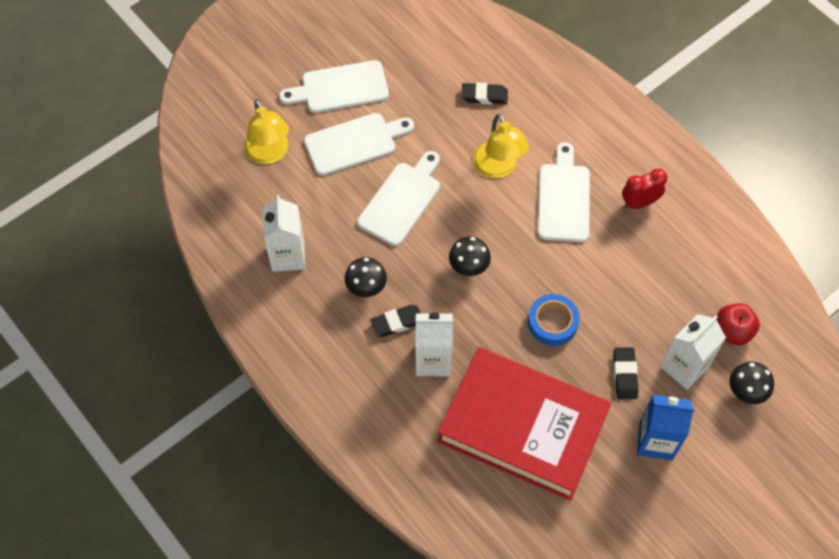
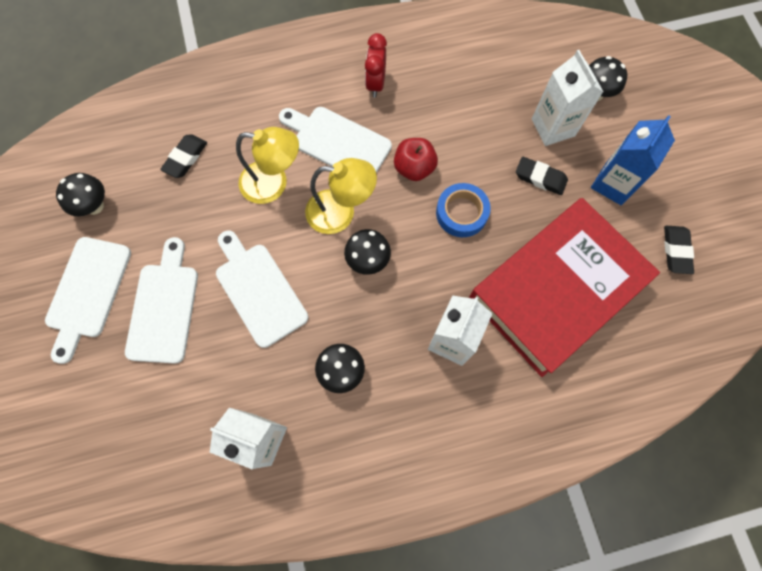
camera: 65 degrees left, 10 degrees up
yellow lamp [244,99,289,164] -> yellow lamp moved to [305,158,377,234]
black eraser [370,305,421,337] -> black eraser moved to [664,226,694,274]
red apple [716,303,760,345] -> red apple moved to [394,138,438,181]
none -> black mushroom [56,173,105,216]

